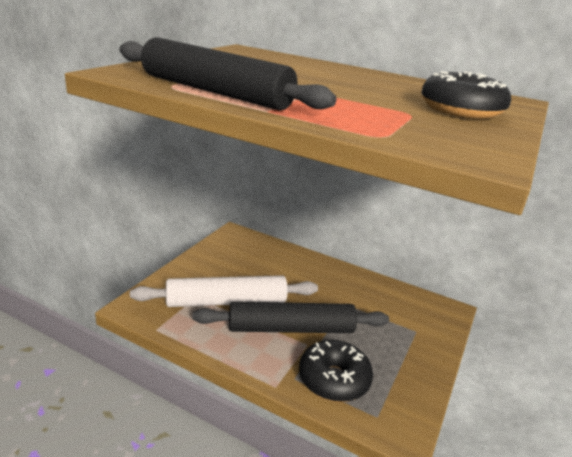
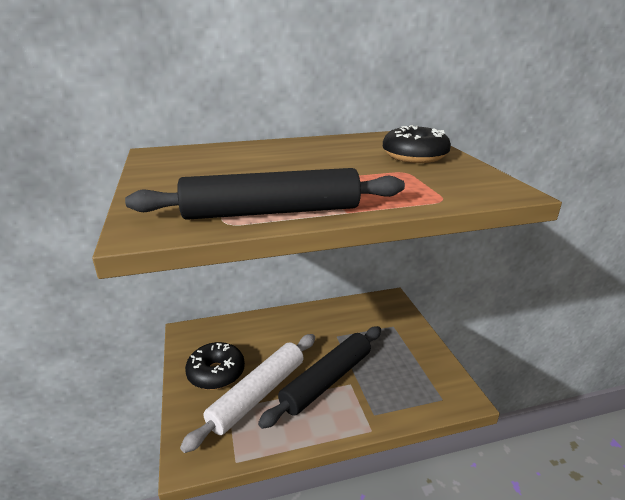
camera: 40 degrees left, 0 degrees up
black donut [299,340,373,402] -> black donut moved to [185,342,245,390]

